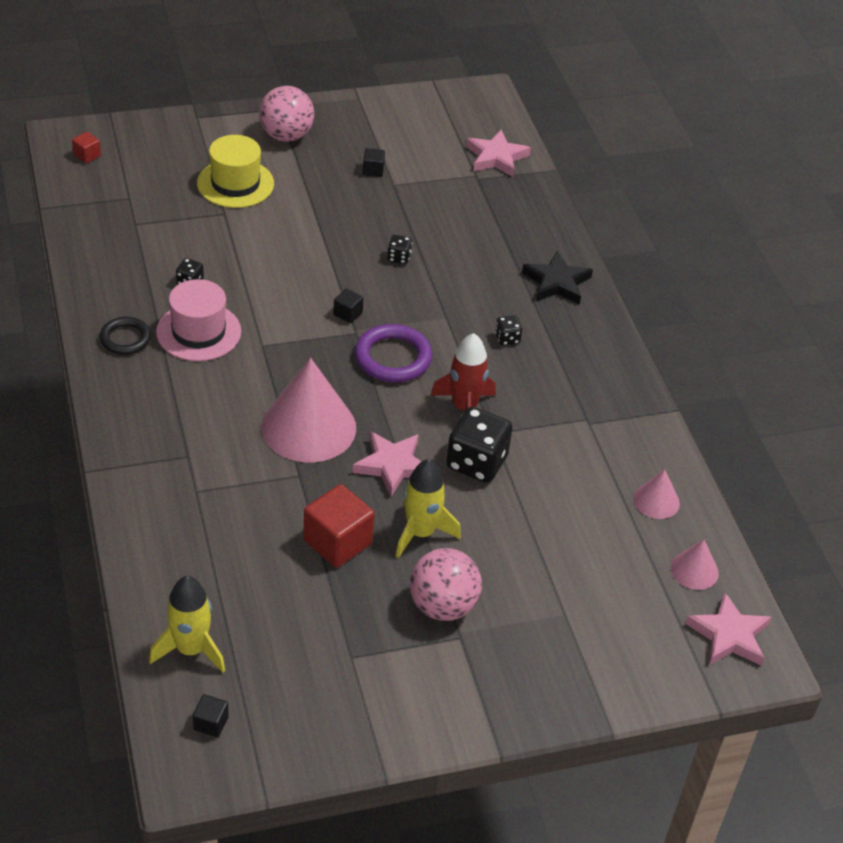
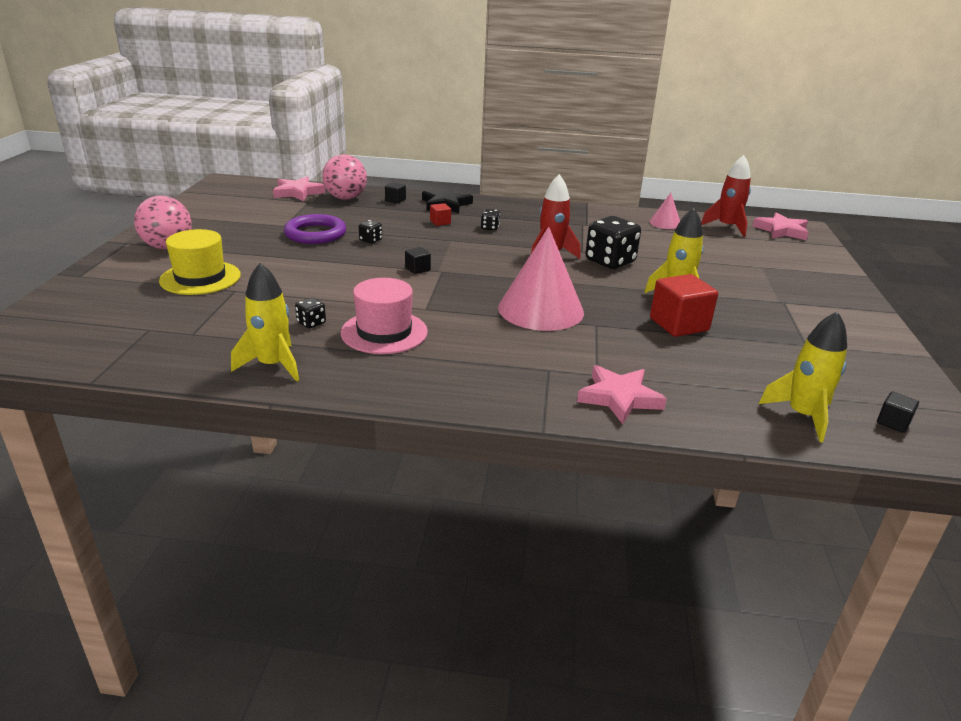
camera: 65 degrees left, 15 degrees down
red cube [72,132,101,163] -> red cube moved to [430,203,451,226]
black ring [100,317,151,355] -> none
pink star [353,431,421,497] -> pink star moved to [577,365,667,424]
purple ring [354,324,432,382] -> purple ring moved to [284,214,346,244]
black cube [363,148,385,177] -> black cube moved to [385,182,406,204]
pink ball [410,548,482,621] -> pink ball moved to [322,154,367,200]
pink cone [671,539,719,590] -> red rocket [701,155,751,237]
none -> yellow rocket [231,263,299,382]

